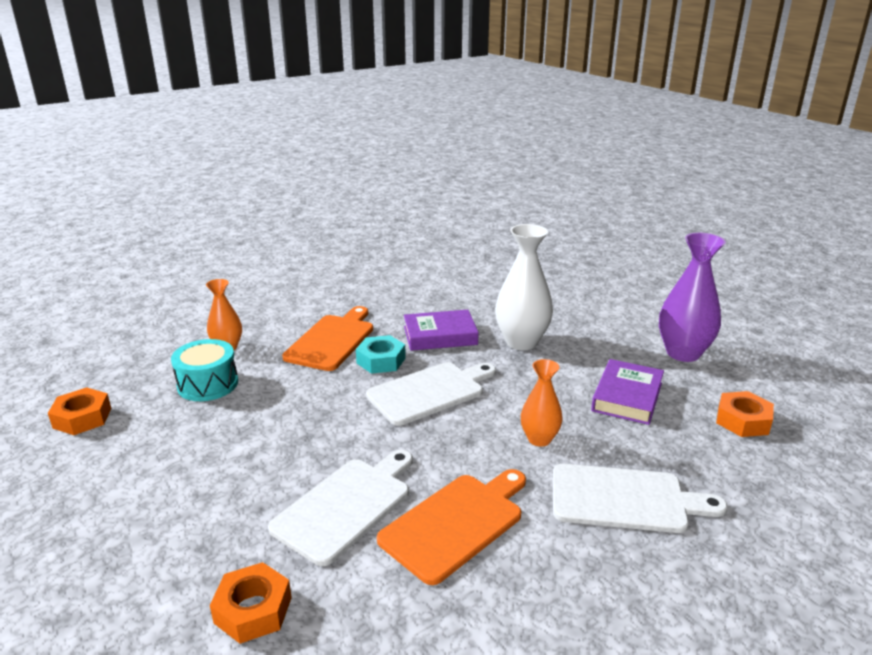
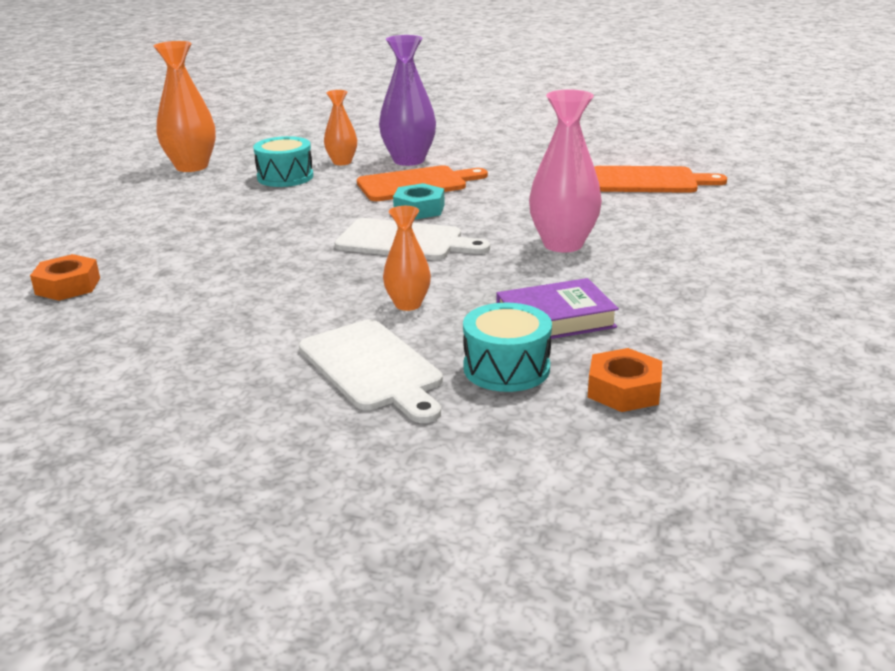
camera: 50 degrees right, 0 degrees up
orange nut [48,387,111,435] -> orange vase [153,41,216,172]
white cutting board [268,450,413,566] -> none
orange cutting board [377,469,526,585] -> orange cutting board moved to [594,166,727,193]
purple book [404,310,479,351] -> none
white vase [495,224,553,350] -> pink vase [529,90,602,253]
purple vase [659,233,726,362] -> purple vase moved to [379,35,436,166]
none -> turquoise drum [463,303,552,392]

